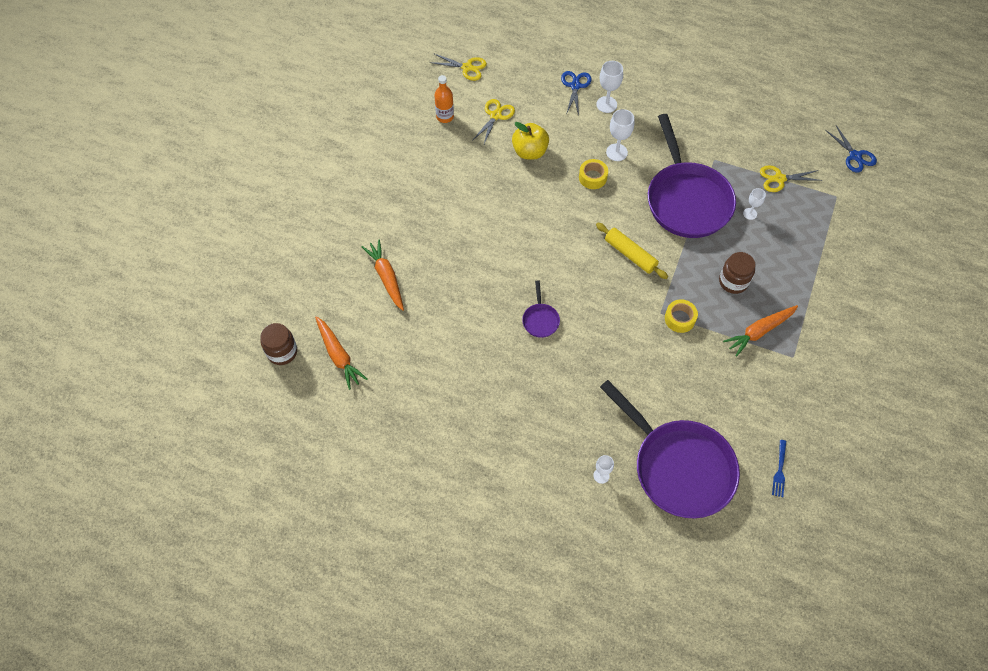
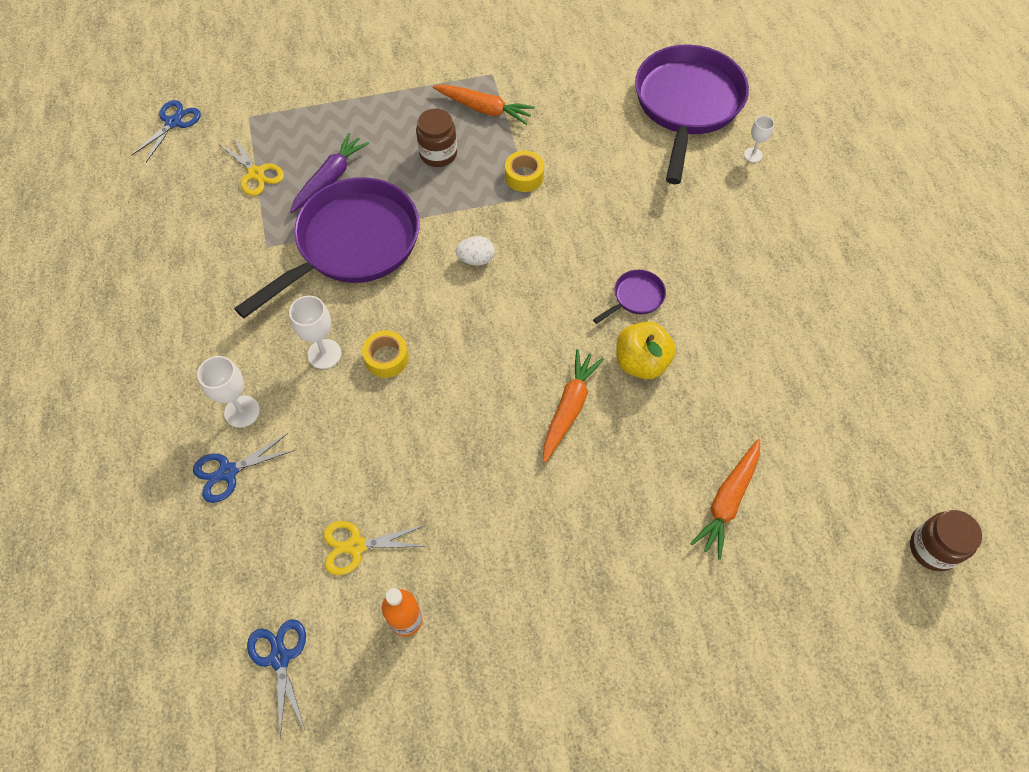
camera: 125 degrees left, 0 degrees up
orange carrot [315,316,367,390] -> orange carrot moved to [543,349,604,463]
yellow scissors [429,53,487,81] -> blue scissors [247,619,306,737]
yellow apple [512,122,549,159] -> yellow apple moved to [616,322,676,379]
yellow rolling pin [596,223,668,279] -> white egg [456,236,495,266]
white goblet [743,188,766,220] -> purple carrot [290,133,369,213]
blue fork [772,440,786,497] -> none

